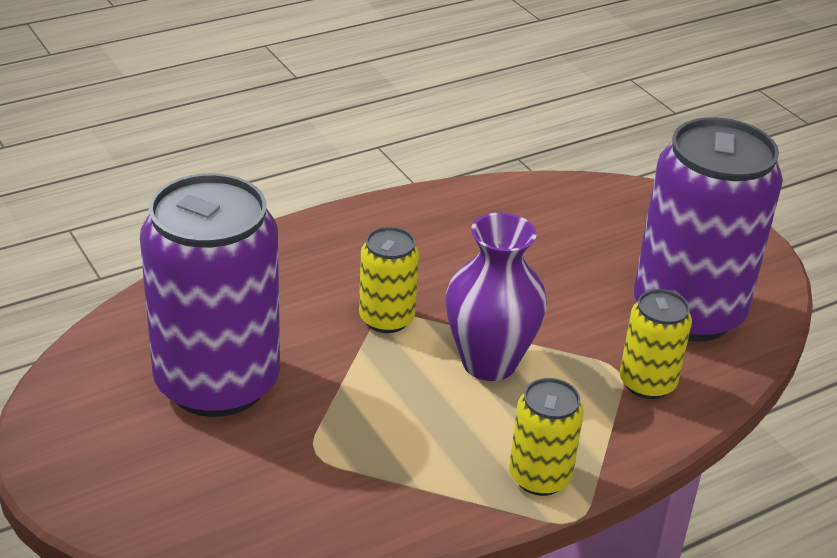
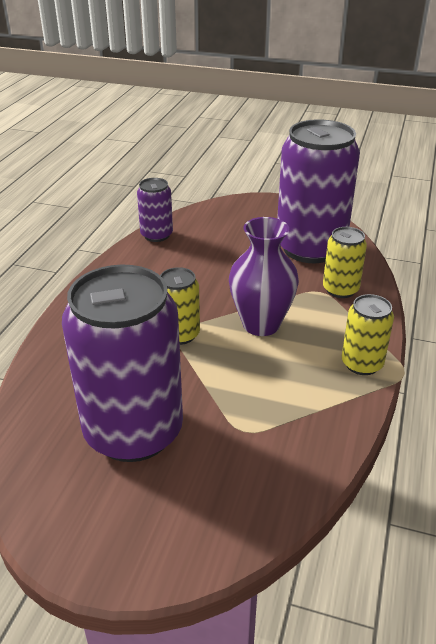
camera: 40 degrees left, 0 degrees up
none -> purple can [137,178,173,242]

